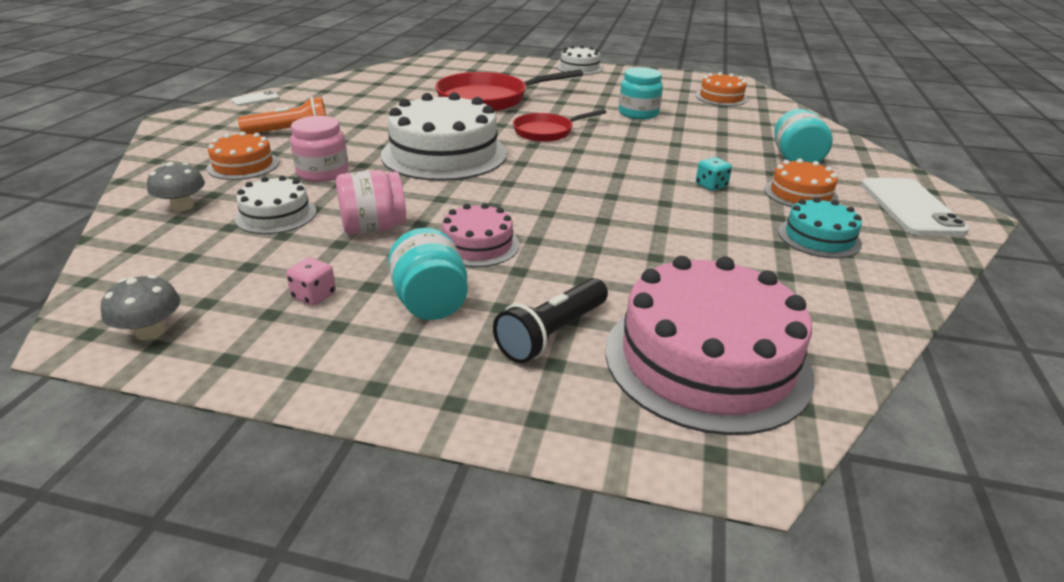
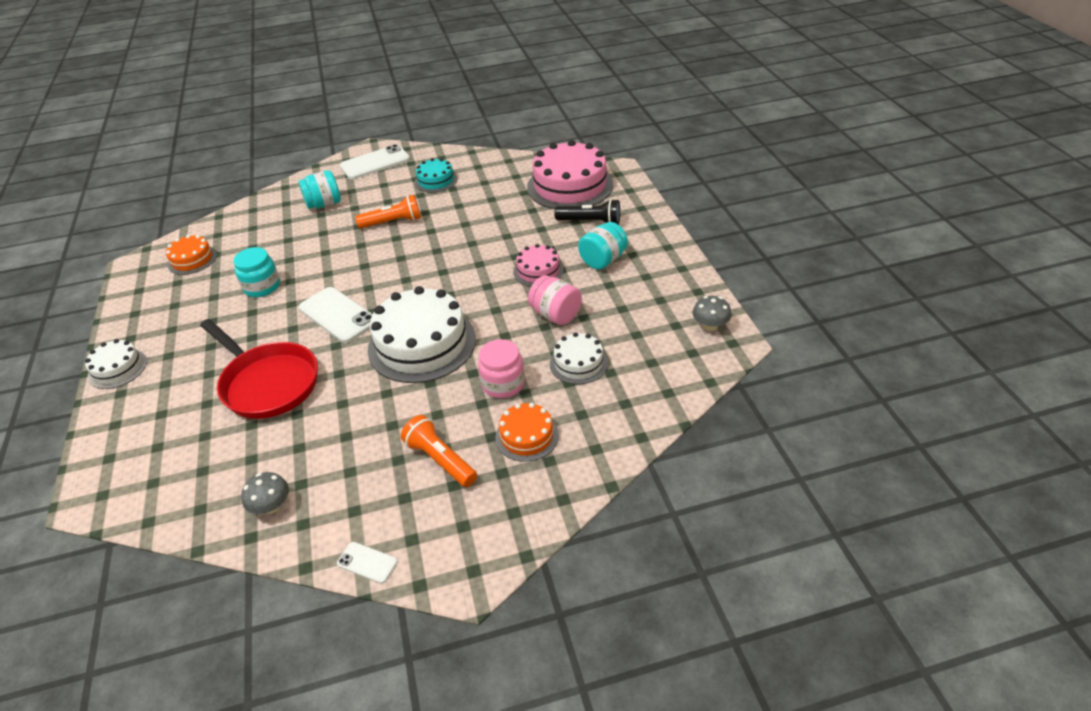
camera: 115 degrees left, 10 degrees up
grey mushroom [147,162,205,211] -> grey mushroom moved to [241,472,289,514]
pink dice [286,258,336,306] -> none
red pan [513,109,606,142] -> white phone [299,287,373,343]
turquoise dice [696,157,732,191] -> orange flashlight [355,195,421,228]
orange cake [764,159,838,207] -> none

